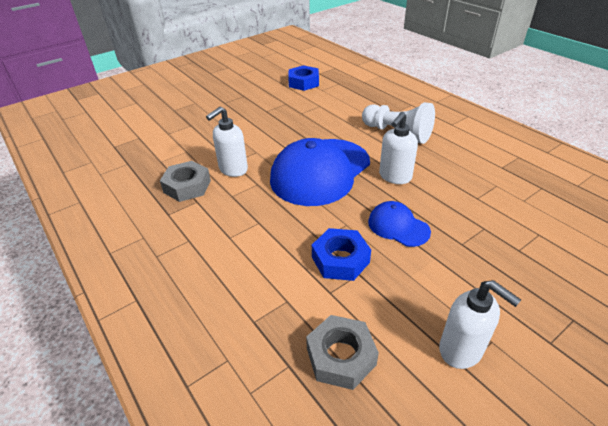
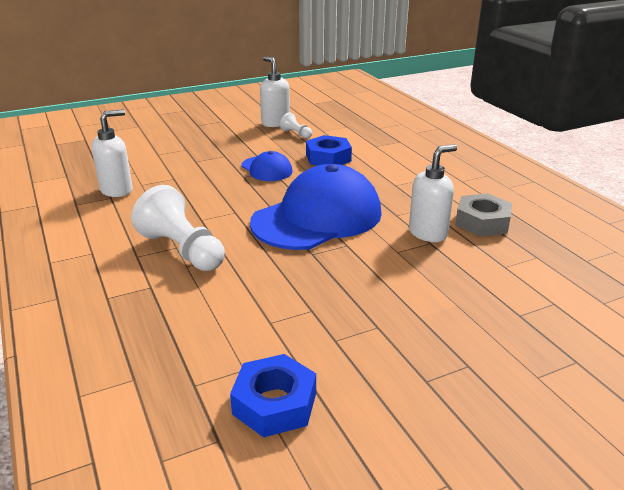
camera: 170 degrees left, 10 degrees down
grey nut [306,315,379,390] -> none
white soap dispenser [379,112,418,184] -> white soap dispenser moved to [92,109,133,197]
none -> white pawn [280,112,312,138]

